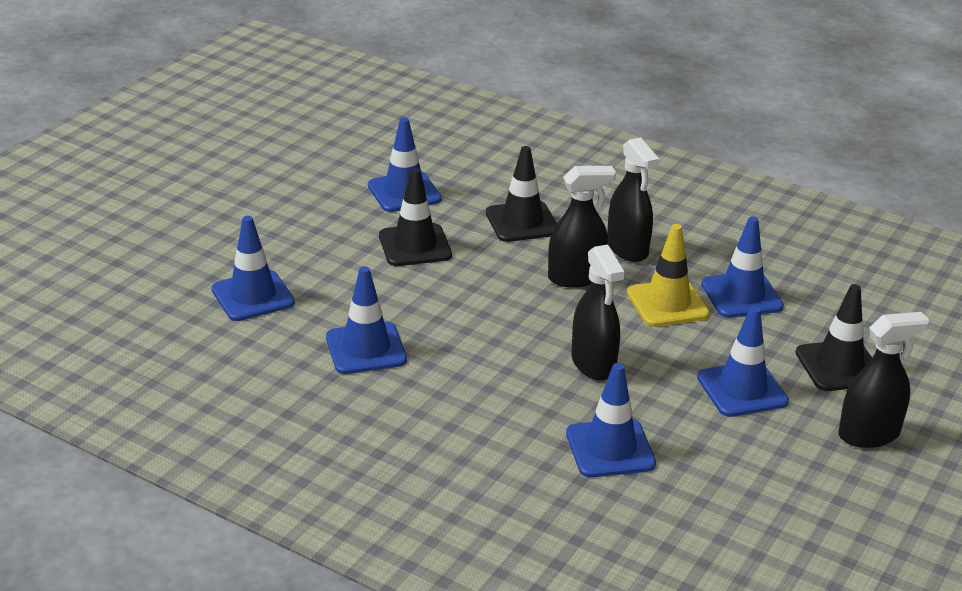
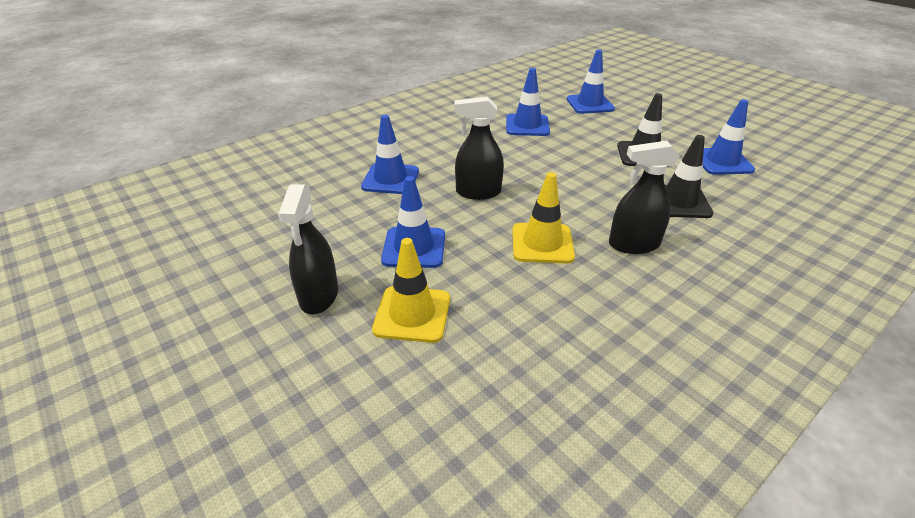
camera: 110 degrees right, 5 degrees up
black spray bottle [548,166,616,287] -> none
blue traffic cone [701,216,784,318] -> none
black traffic cone [795,284,872,391] -> yellow traffic cone [372,238,450,343]

